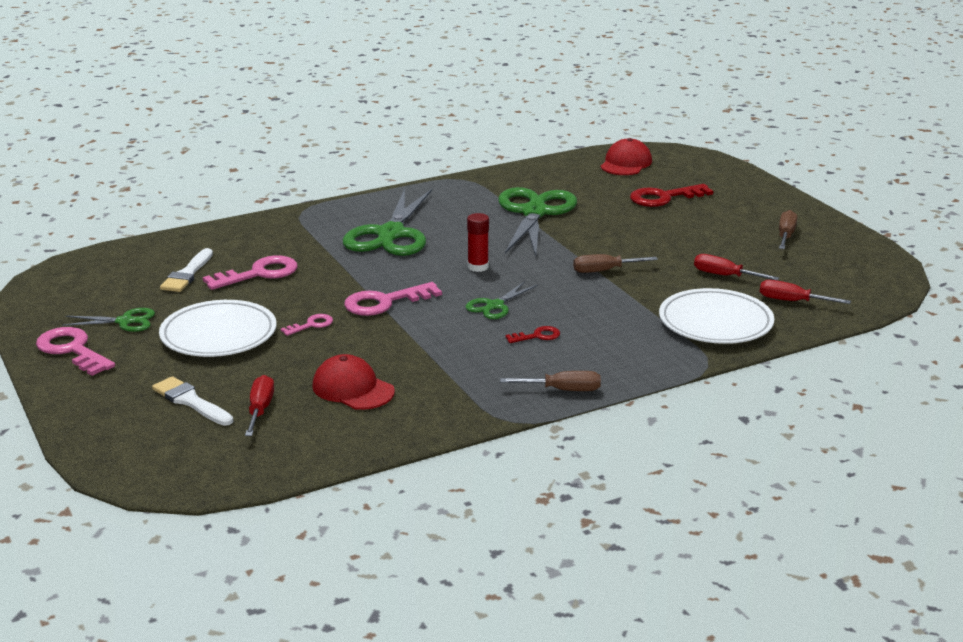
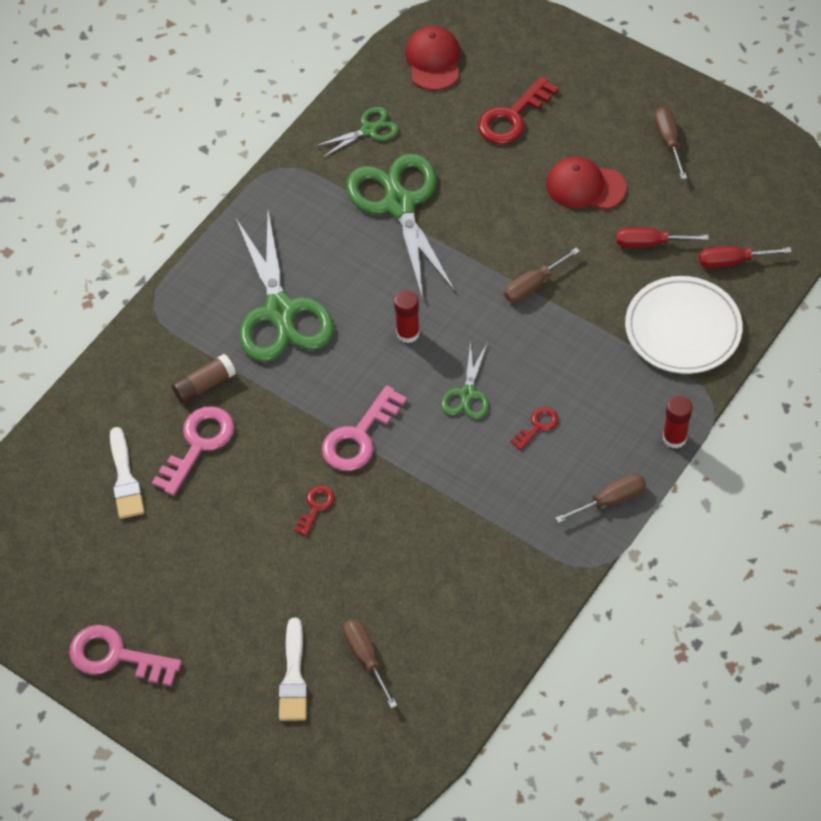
camera: 25 degrees left, 30 degrees up
green scissors [62,308,155,332] -> green scissors moved to [314,107,399,158]
white brush [152,376,233,426] -> white brush turned 105 degrees counterclockwise [279,618,308,721]
white plate [159,300,276,357] -> none
red screwdriver [245,375,274,436] -> brown screwdriver [343,619,397,708]
pink key [281,314,333,336] -> red key [294,486,335,536]
red cap [312,354,395,410] -> red cap moved to [546,157,626,209]
none -> brown glue stick [172,354,236,404]
none -> red glue stick [663,395,692,448]

